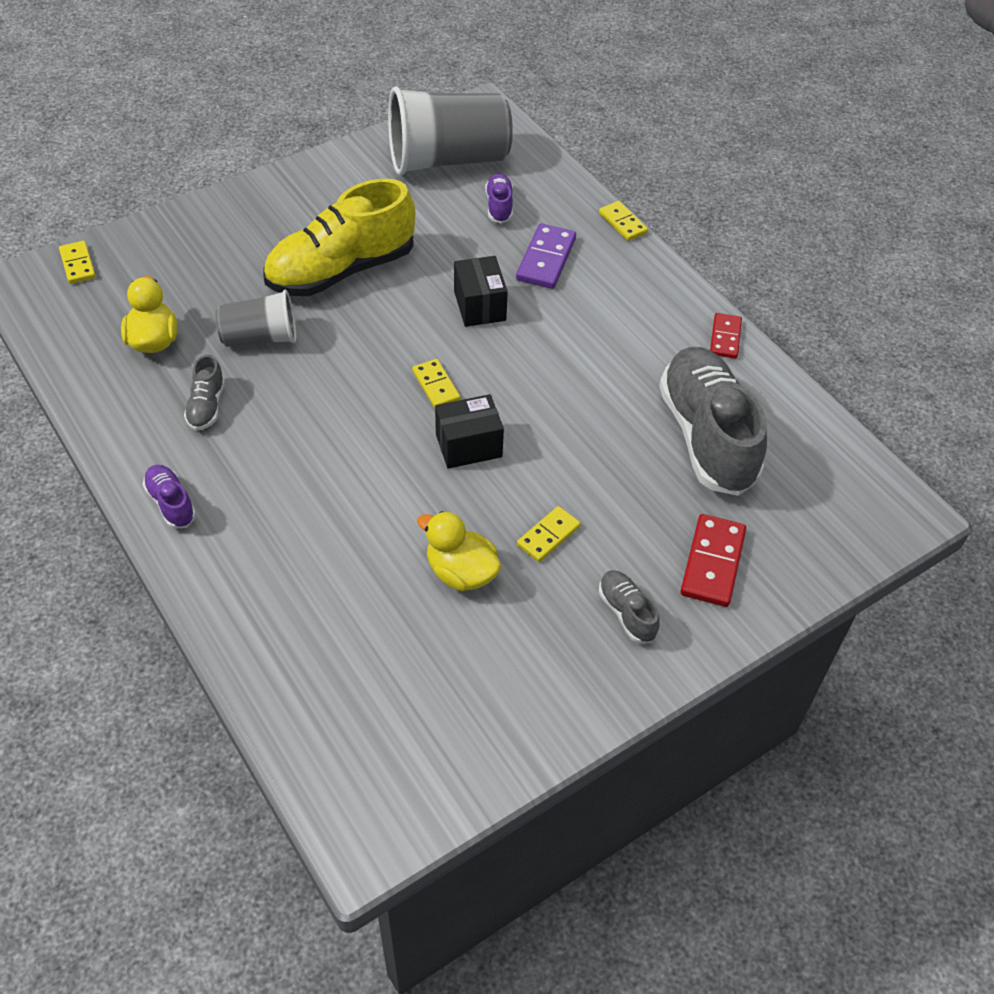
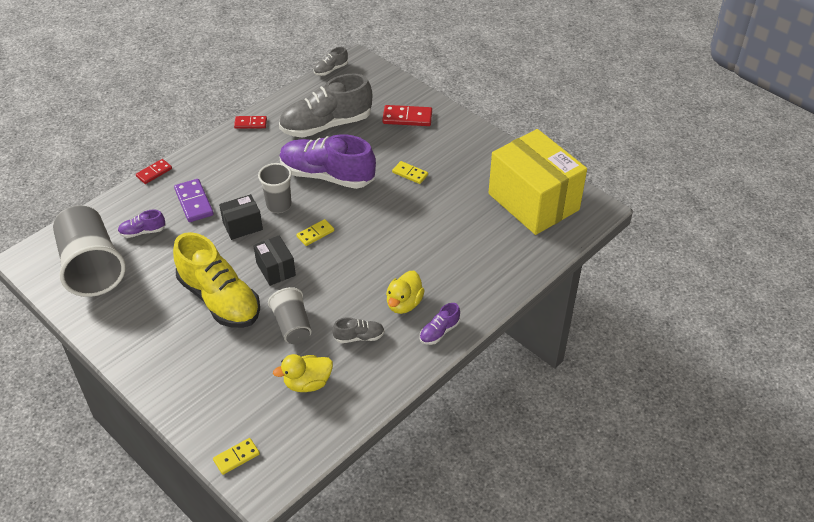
camera: 100 degrees left, 5 degrees down
yellow duck [417,511,501,591] -> yellow duck moved to [386,271,425,314]
black box [435,394,504,469] -> black box moved to [253,235,296,286]
purple domino [516,223,576,289] -> purple domino turned 60 degrees clockwise [174,179,214,222]
yellow domino [599,201,648,241] -> red domino [136,159,172,184]
grey shoe [599,570,660,643] -> grey shoe moved to [314,47,348,76]
none -> grey cup [258,163,292,213]
none -> purple shoe [280,134,376,189]
none -> yellow box [489,129,587,235]

